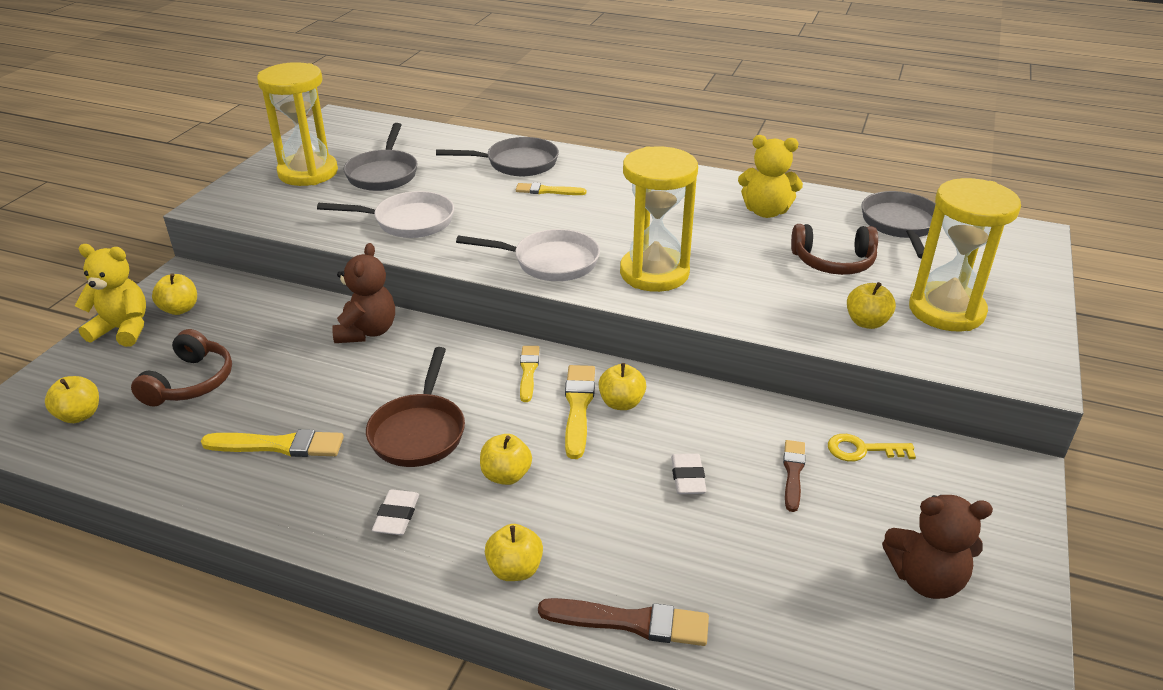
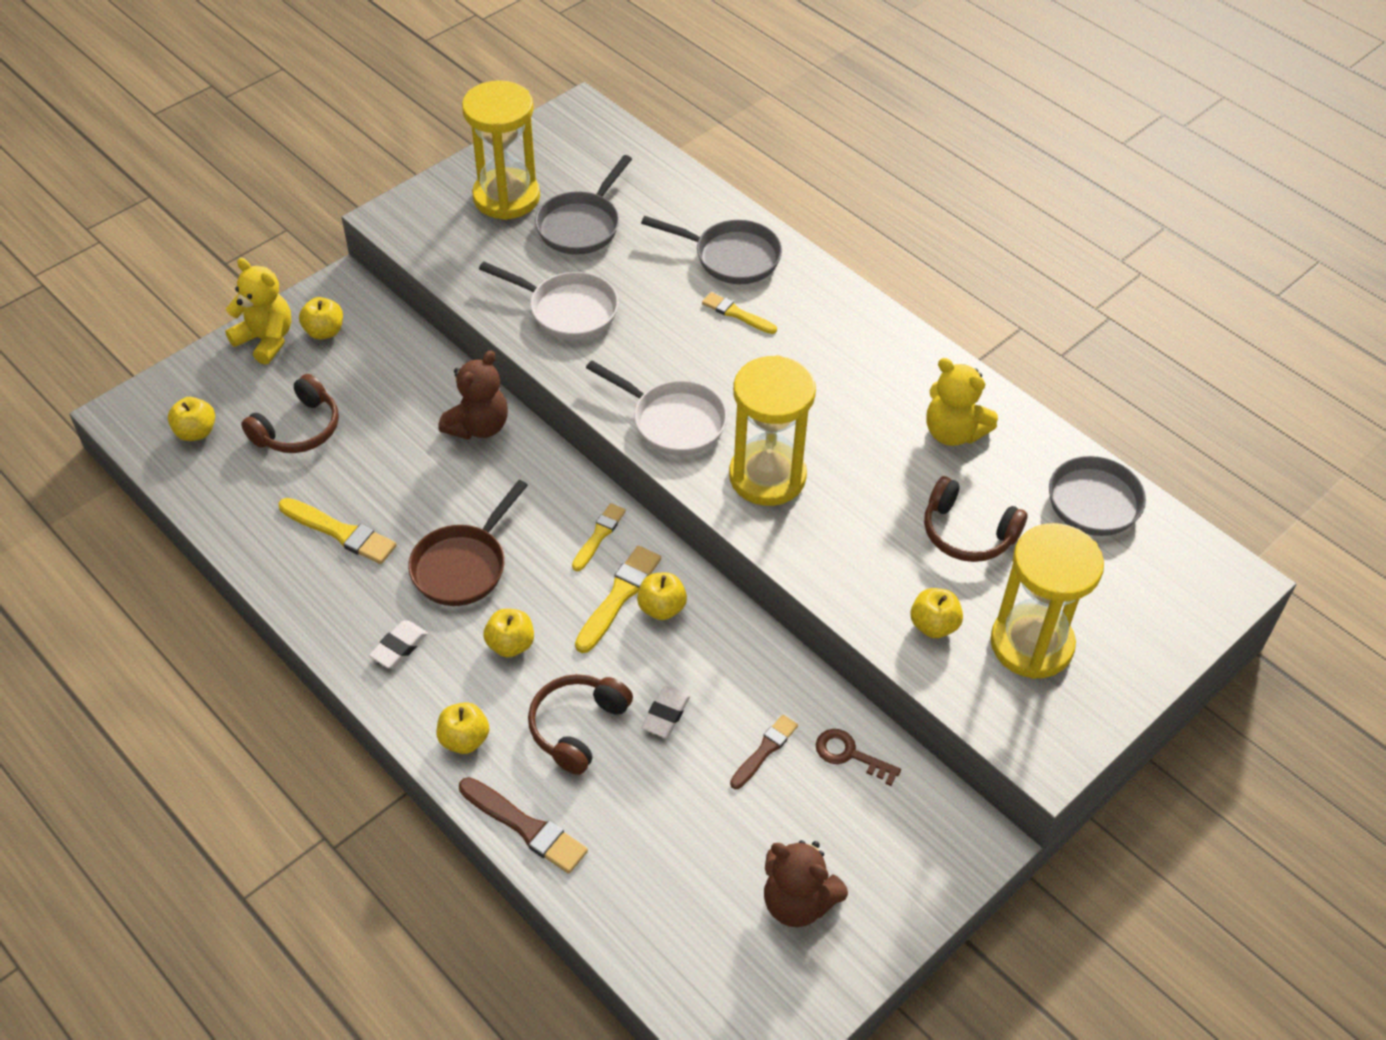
camera: 25 degrees right, 15 degrees up
yellow key [828,434,916,461] -> brown key [816,729,901,786]
none -> brown headphones [528,674,633,775]

